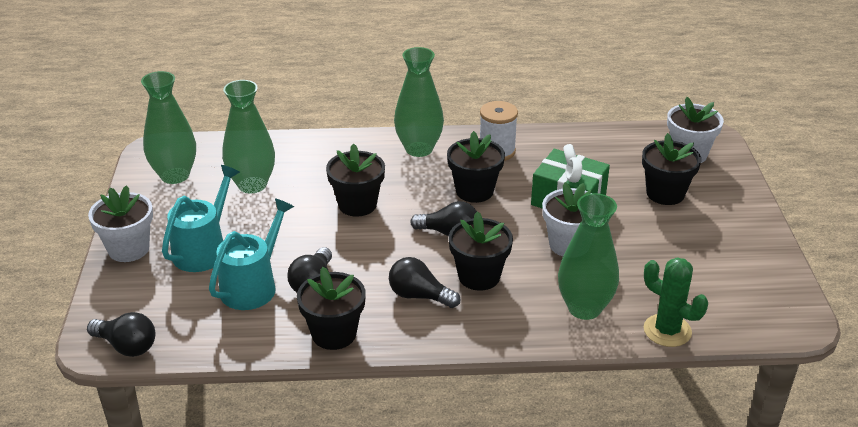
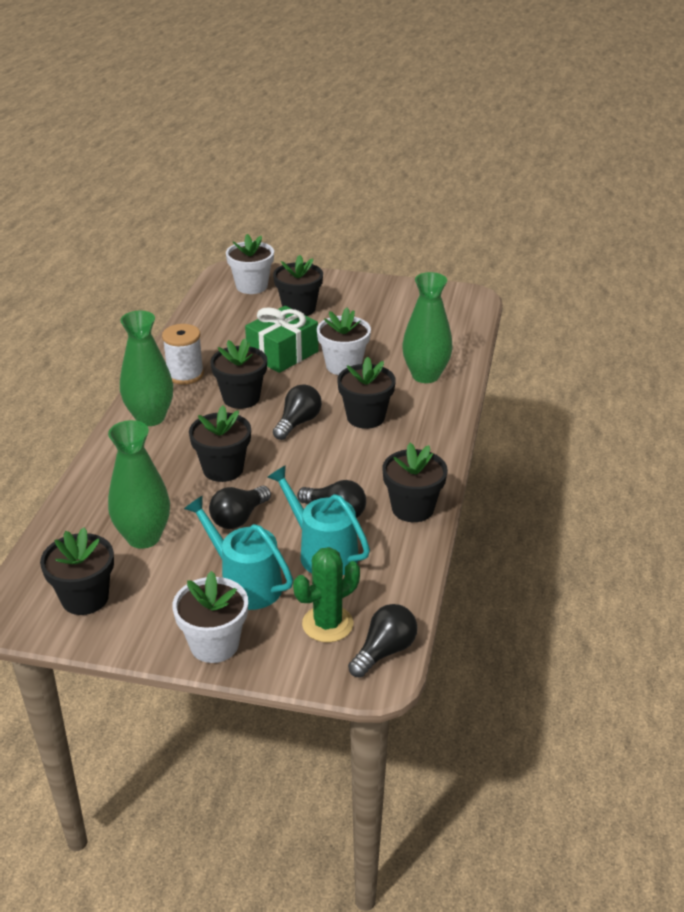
camera: 75 degrees left, 0 degrees up
green vase [141,71,196,184] -> black flower pot [40,528,114,615]
black light bulb [389,257,460,308] -> black light bulb moved to [209,486,271,529]
green cactus [644,257,708,347] -> green cactus moved to [293,547,360,642]

